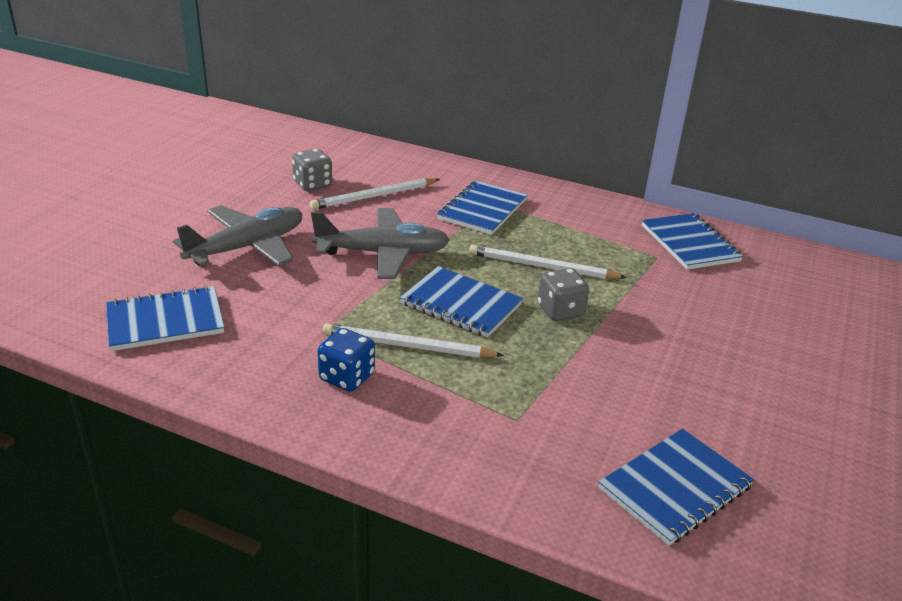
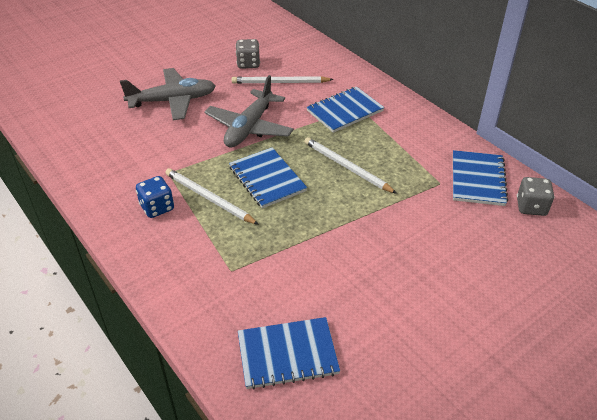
camera: 30 degrees right, 10 degrees up
blue notebook [106,286,224,351] -> none
grey plane [311,208,450,279] -> grey plane turned 90 degrees clockwise [204,75,294,148]
grey dice [538,268,589,321] -> grey dice moved to [517,177,554,216]

